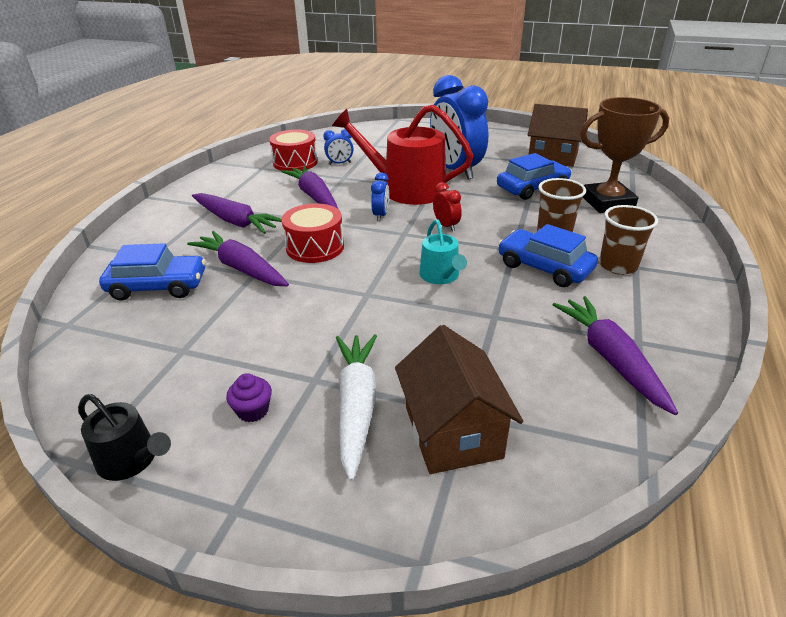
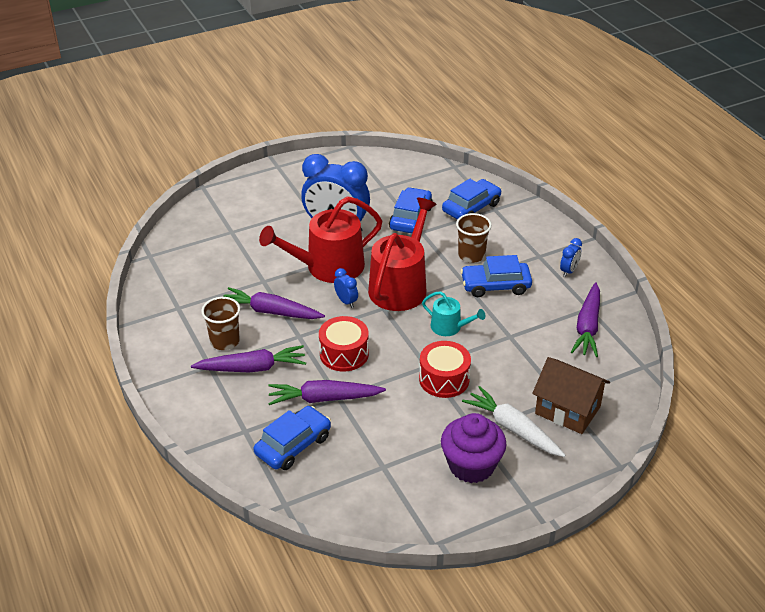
camera: 45 degrees left, 5 degrees up
black watering can [78,394,171,481] -> none
purple cupcake [226,373,272,422] -> purple cupcake [441,413,507,483], size x2.27
red drum [269,129,318,171] -> red drum moved to [419,341,471,398]
blue clock [324,129,353,165] -> blue clock moved to [560,238,582,277]
red clock [433,182,462,231] -> red watering can [368,198,437,311]
brown house [528,104,588,167] -> none
purple carrot [553,296,678,415] -> purple carrot turned 105 degrees counterclockwise [571,282,600,357]
brown trophy [580,97,669,213] -> blue car [442,179,501,220]
brown cup [599,205,658,275] -> brown cup moved to [201,297,240,350]

